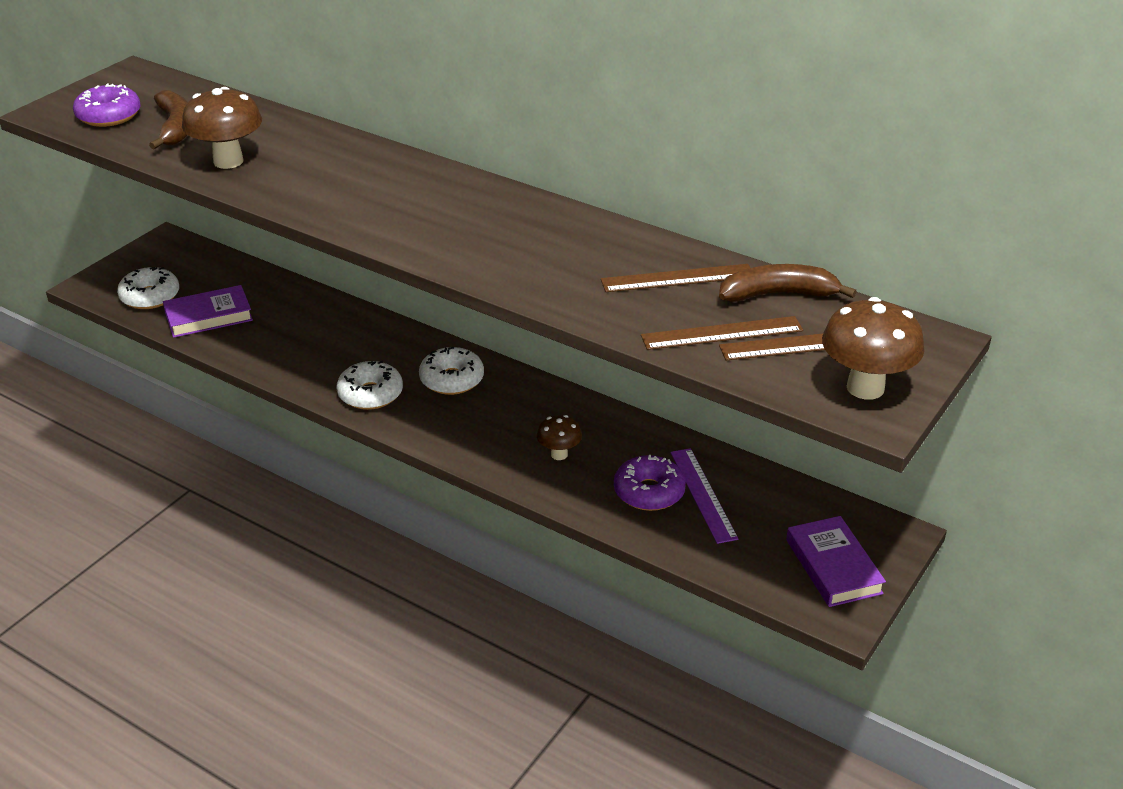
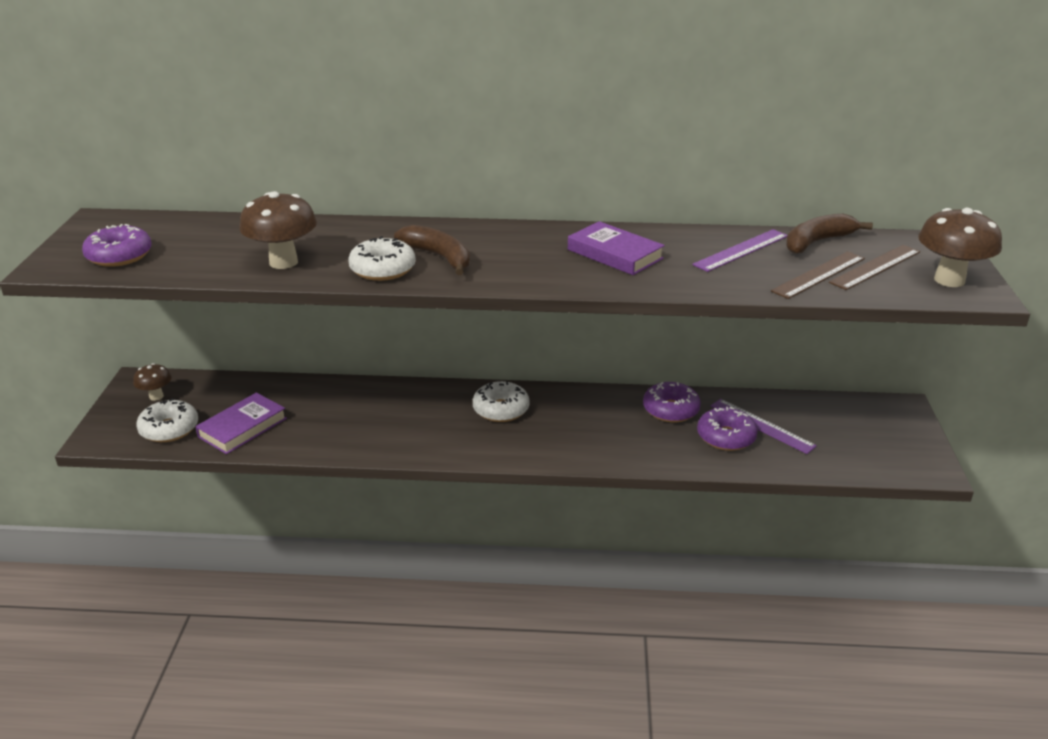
camera: 30 degrees left, 5 degrees down
brown banana [149,90,188,149] -> brown banana moved to [394,225,470,275]
white donut [337,361,403,410] -> white donut moved to [348,236,416,281]
brown mushroom [537,415,582,460] -> brown mushroom moved to [133,363,172,401]
brown ruler [601,264,750,292] -> purple ruler [692,229,788,272]
purple book [786,516,886,607] -> purple book moved to [568,221,665,275]
none -> purple donut [643,382,701,423]

